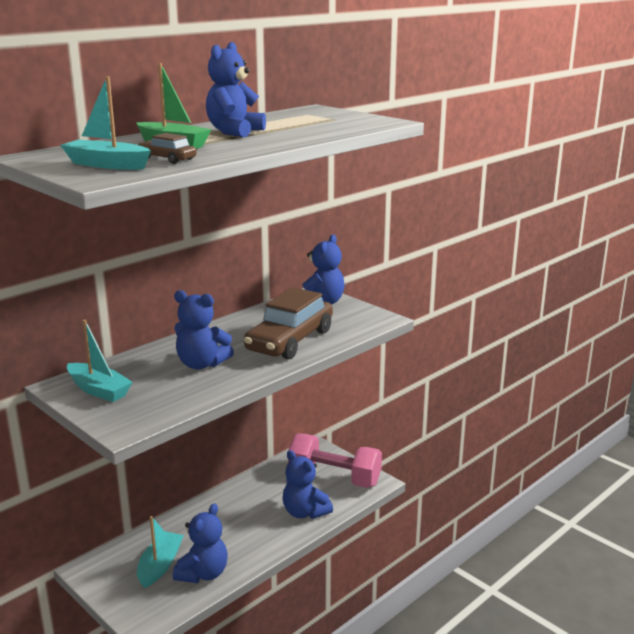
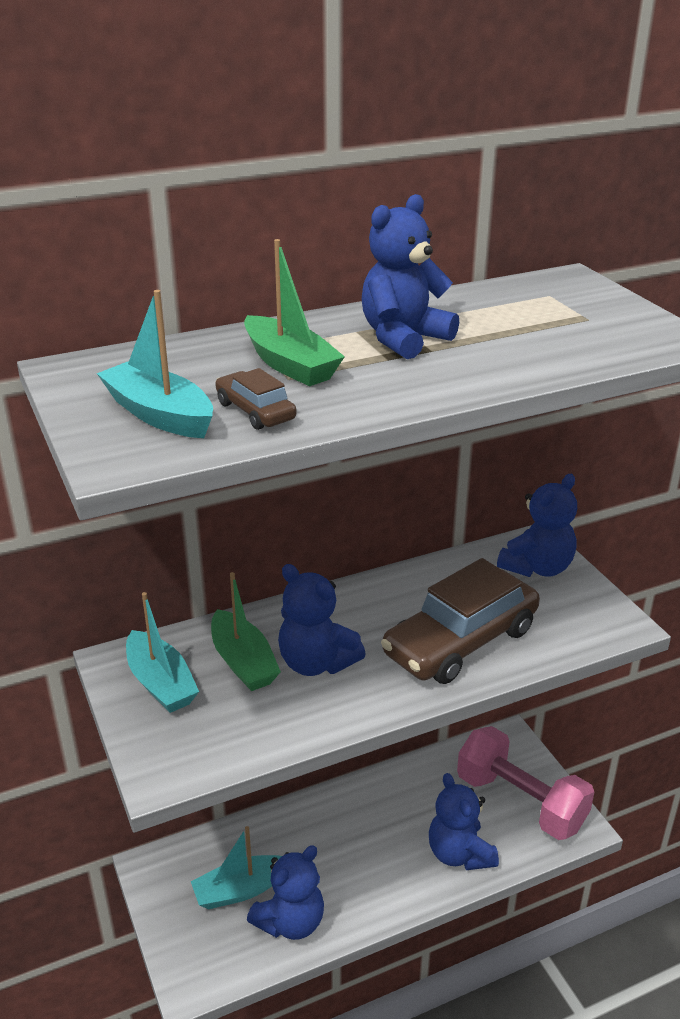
camera: 20 degrees right, 10 degrees up
turquoise boat [137,516,184,588] -> turquoise boat turned 150 degrees counterclockwise [191,826,282,909]
none -> green boat [211,572,281,691]

